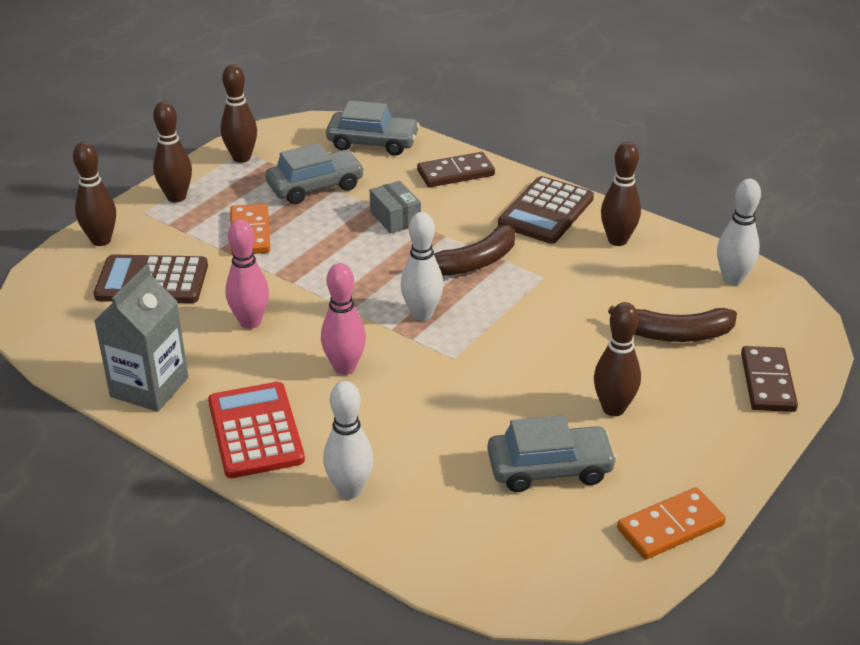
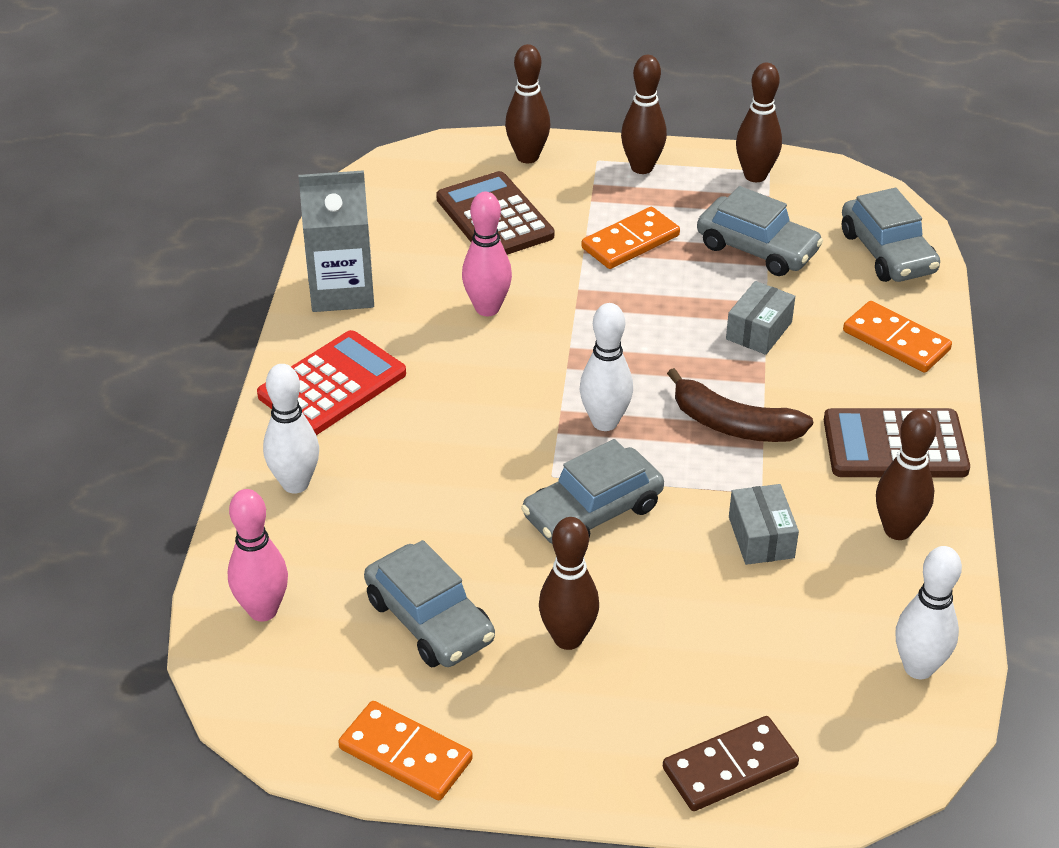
camera: 60 degrees right, 5 degrees up
pink bowling pin [321,263,366,375] -> pink bowling pin moved to [228,489,288,622]
brown domino [417,152,495,187] -> orange domino [843,301,952,373]
brown banana [608,306,737,342] -> none
none -> grey car [521,439,664,544]
none -> grey box [729,484,799,565]

